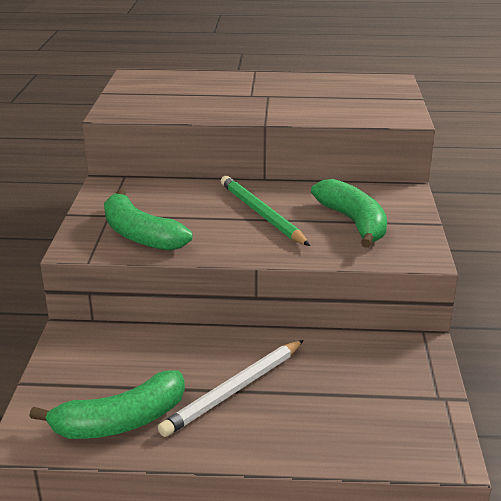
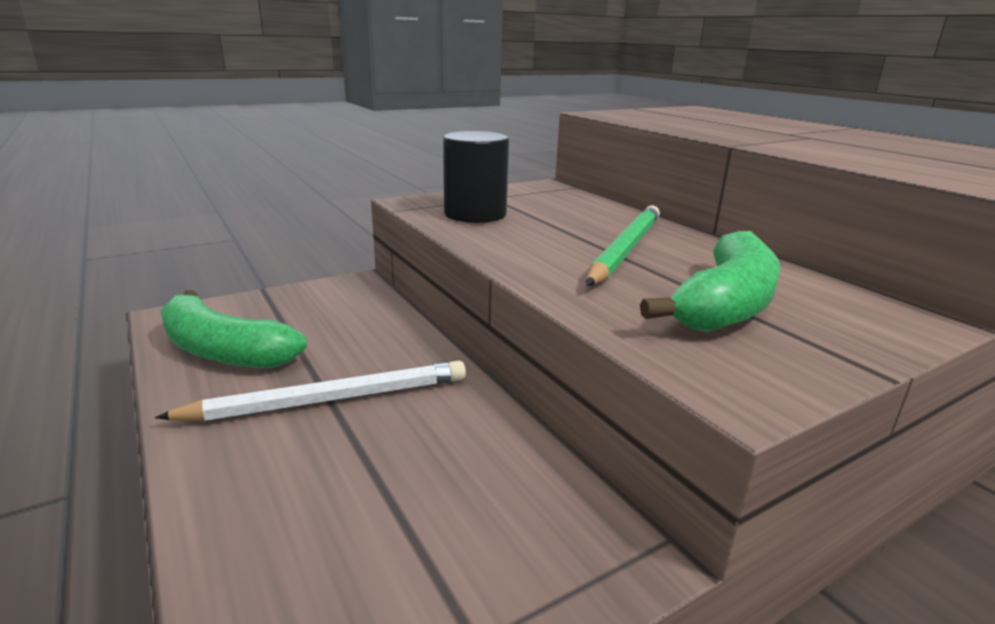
camera: 55 degrees right, 5 degrees down
green banana [104,189,192,251] -> black cylinder [443,131,509,223]
white pencil [158,340,304,437] -> white pencil turned 150 degrees clockwise [155,361,466,421]

